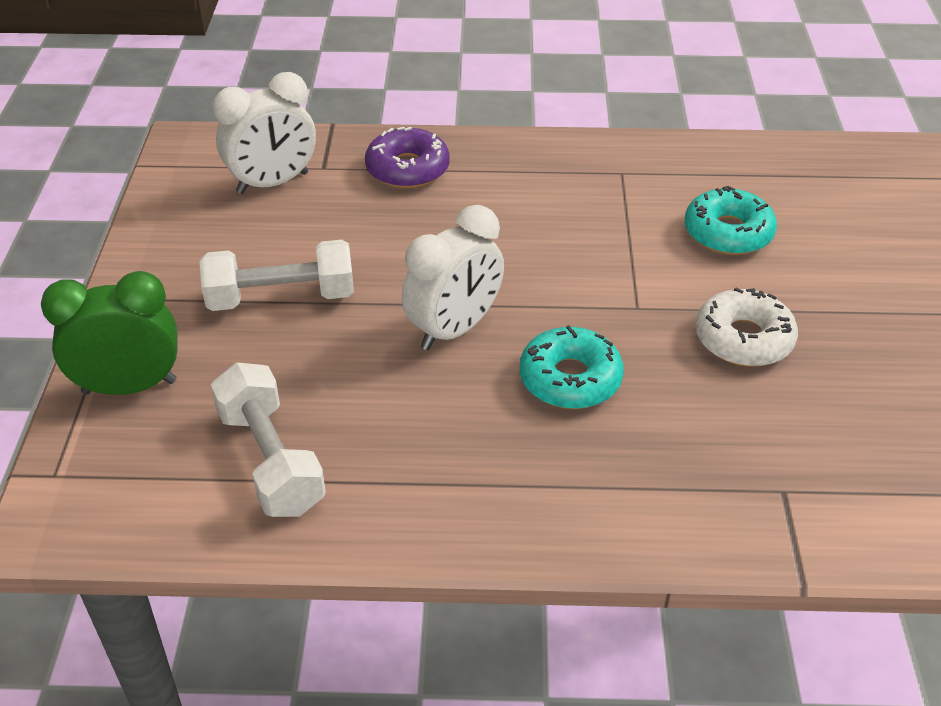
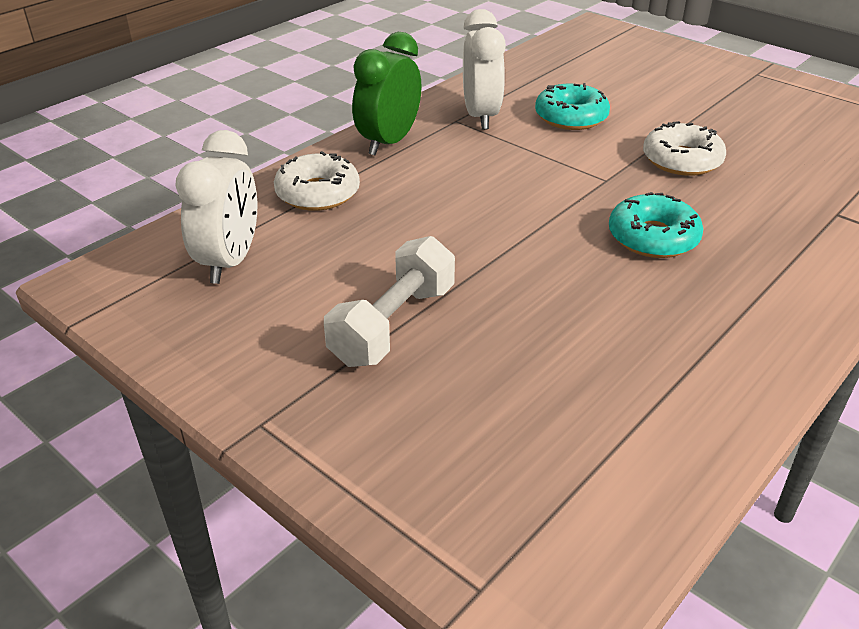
camera: 50 degrees left, 5 degrees down
green clock [41,271,177,395] -> green clock moved to [352,32,422,155]
white dumbbell [211,362,326,517] -> none
purple donut [365,127,449,188] -> white donut [274,151,360,211]
white clock [402,205,504,350] -> white clock moved to [463,9,506,130]

